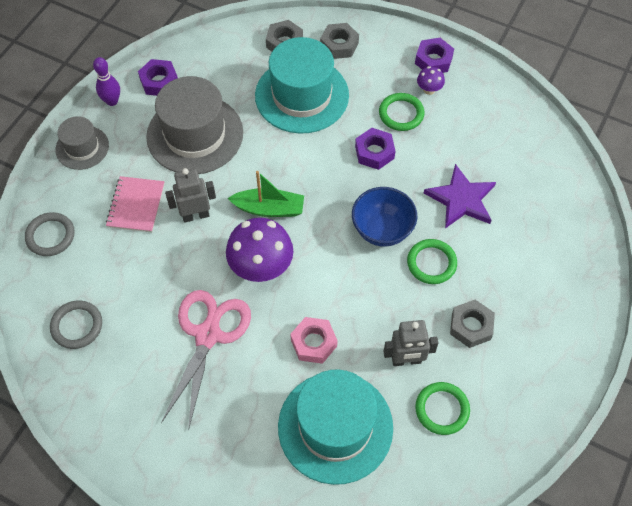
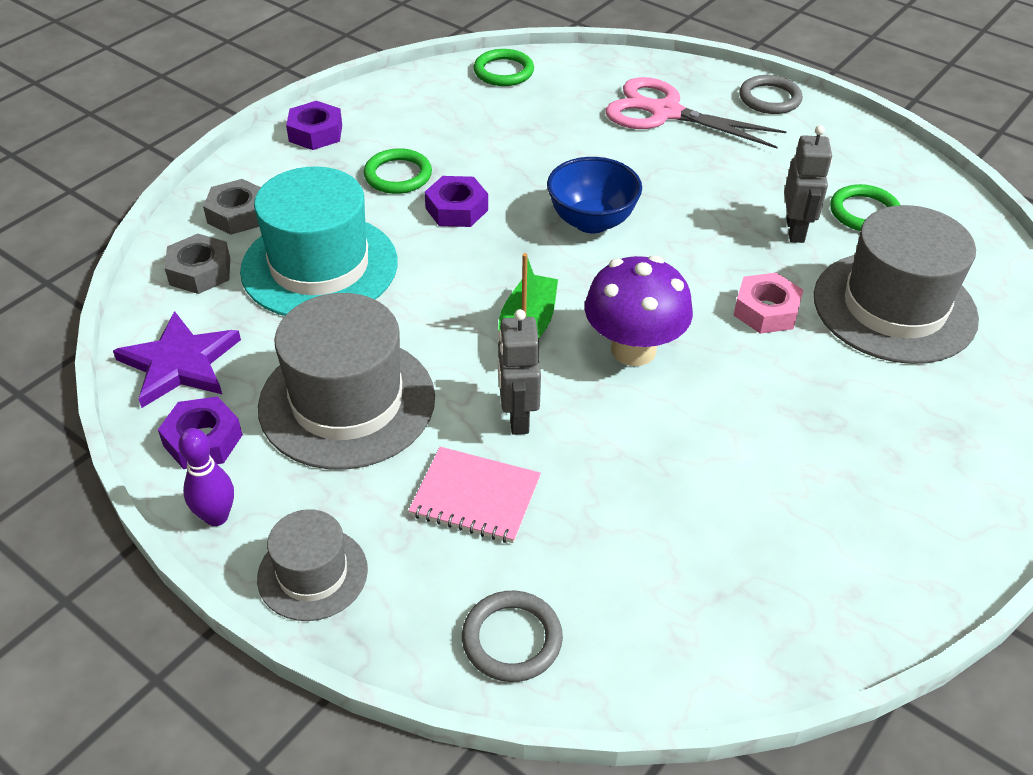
camera: 80 degrees left, 15 degrees down
grey ring [50,300,102,349] -> grey ring moved to [739,75,802,114]
pink scissors [161,290,251,431] -> pink scissors moved to [606,77,787,148]
turquoise hat [278,369,393,485] -> grey hat [814,205,979,364]
green ring [407,239,457,284] -> green ring moved to [474,49,534,86]
purple mushroom [417,66,445,95] -> none
purple star [424,164,496,228] -> purple star moved to [113,311,241,408]
grey nut [450,300,495,348] -> none

